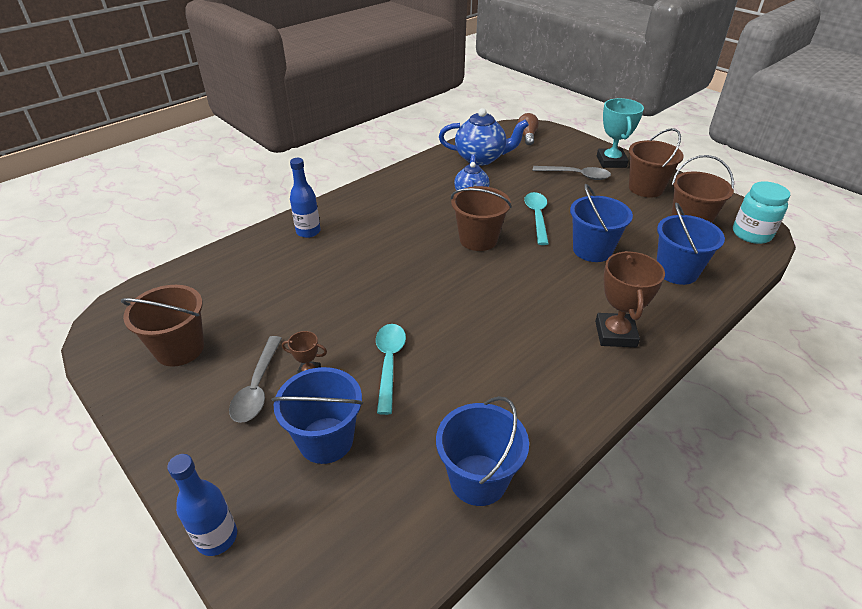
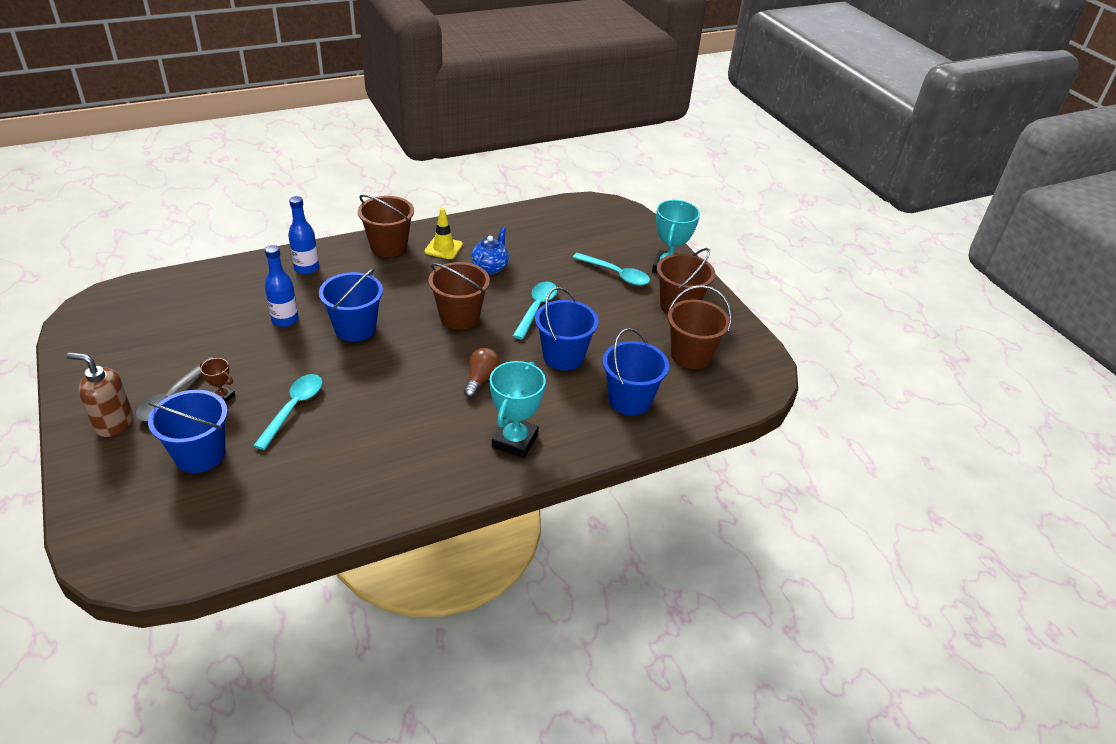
camera: 15 degrees right, 0 degrees up
brown bucket [121,285,204,367] -> brown bucket moved to [358,194,414,257]
blue bottle [167,454,237,556] -> blue bottle moved to [265,245,299,327]
blue bucket [436,396,529,506] -> blue bucket moved to [319,268,383,342]
blue teapot [439,108,529,166] -> none
brown light bulb [517,113,539,145] -> brown light bulb moved to [464,348,500,398]
grey spoon [532,166,611,180] -> turquoise spoon [572,253,650,286]
brown trophy [595,251,665,347] -> turquoise trophy [490,361,546,458]
turquoise jar [733,181,790,244] -> none
none -> brown soap dispenser [66,352,133,437]
none -> yellow traffic cone [424,208,463,259]

